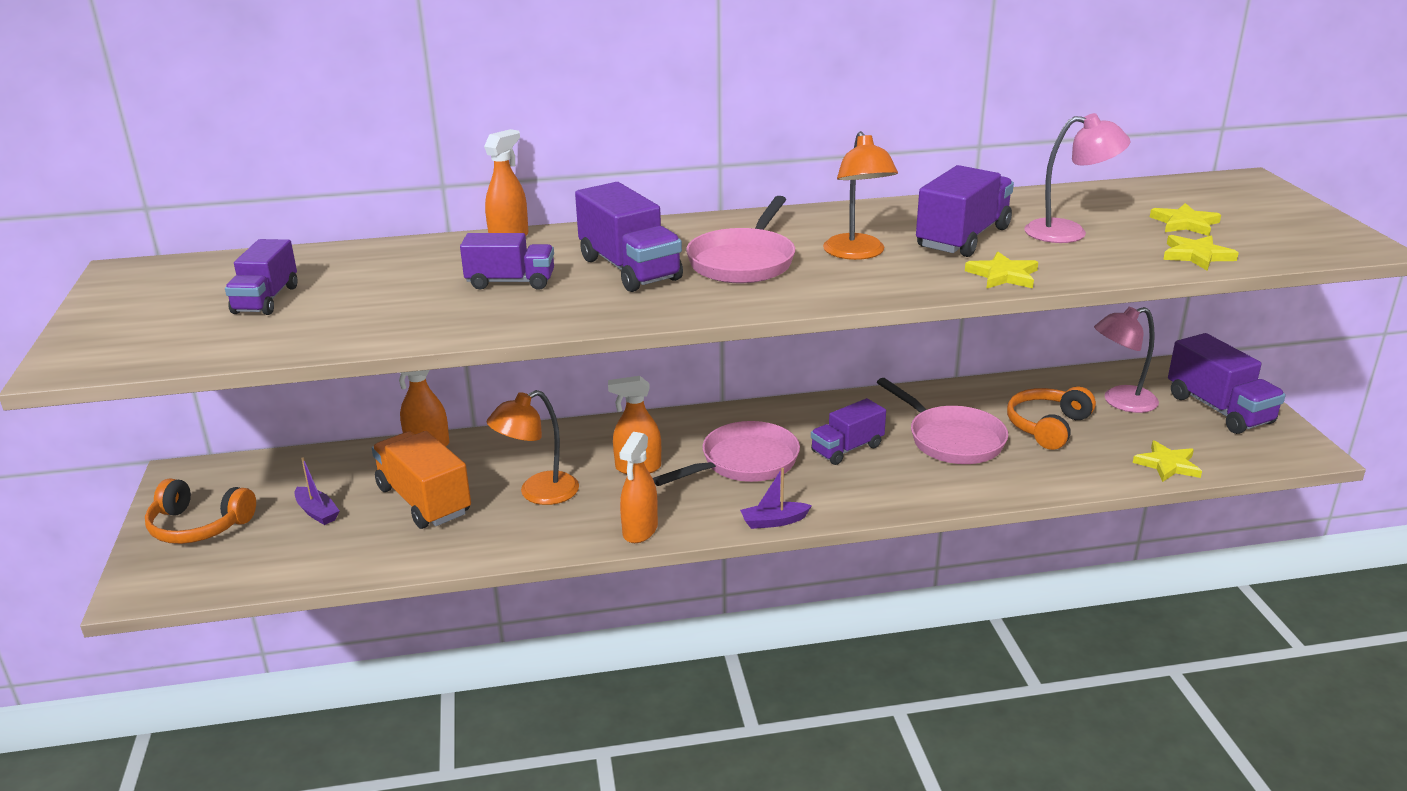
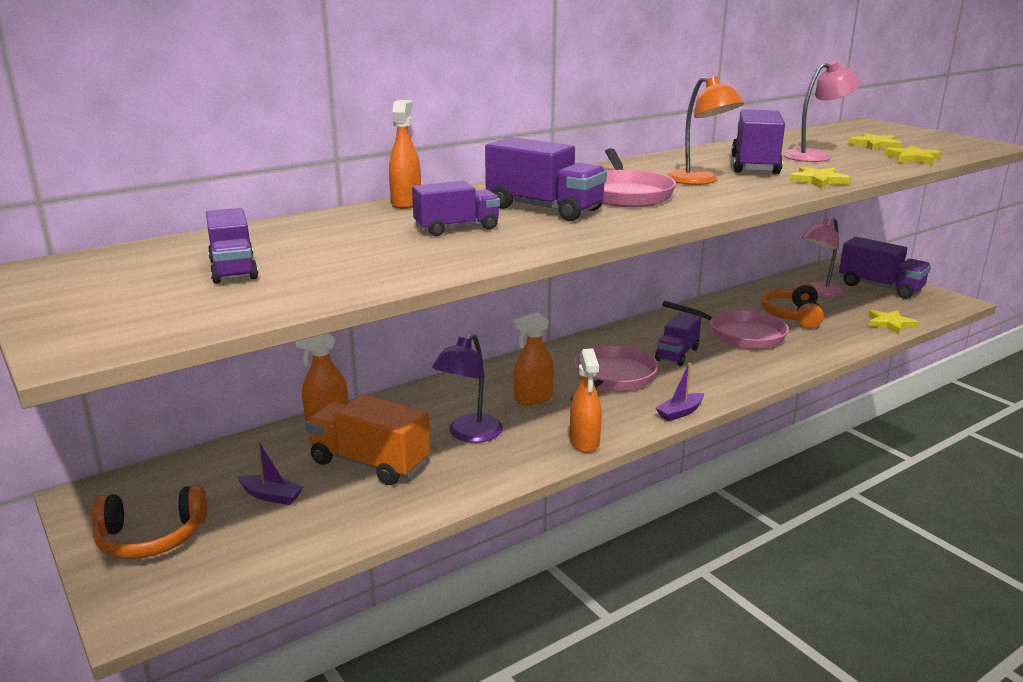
camera: 25 degrees left, 5 degrees down
orange lamp [487,390,579,505] -> purple lamp [432,333,503,443]

